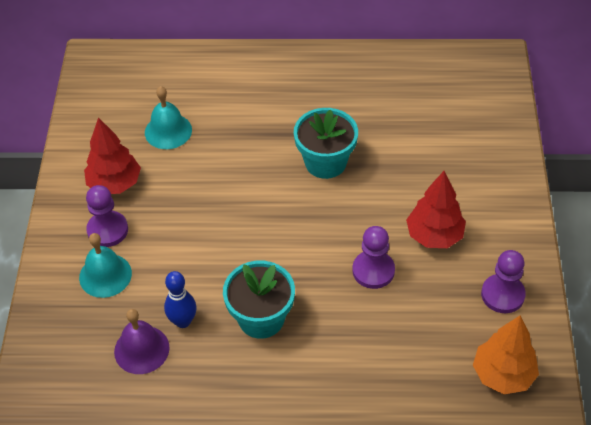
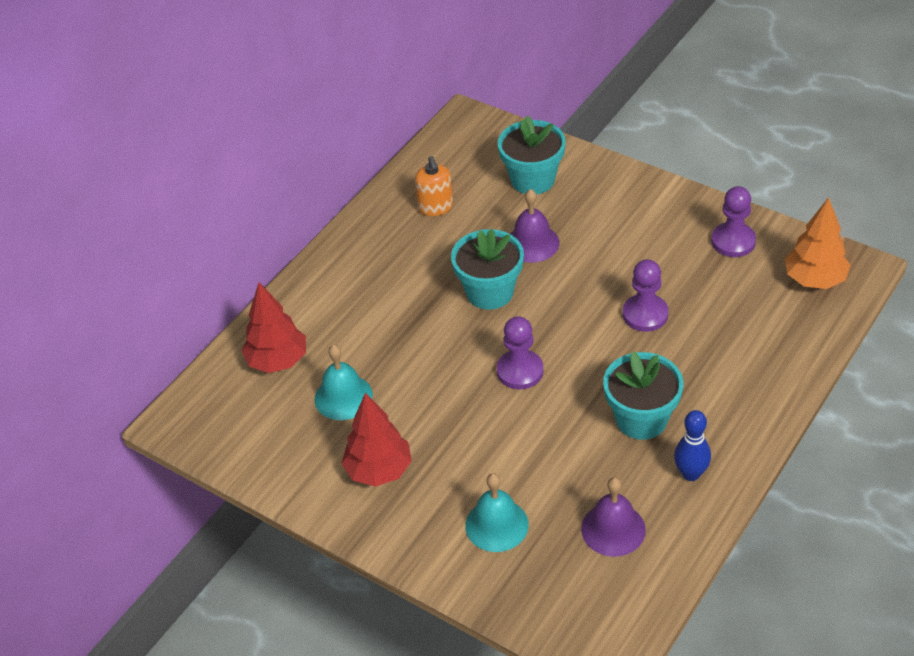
camera: 55 degrees left, 5 degrees down
purple pawn [86,185,128,247] -> purple pawn moved to [497,316,543,389]
blue bowling pin [164,271,196,328] -> blue bowling pin moved to [674,410,711,481]
red tree [406,171,466,248] -> red tree moved to [242,283,306,373]
none -> orange soap dispenser [415,156,453,216]
none -> turquoise flower pot [498,115,566,194]
none -> purple bell [510,189,559,263]

